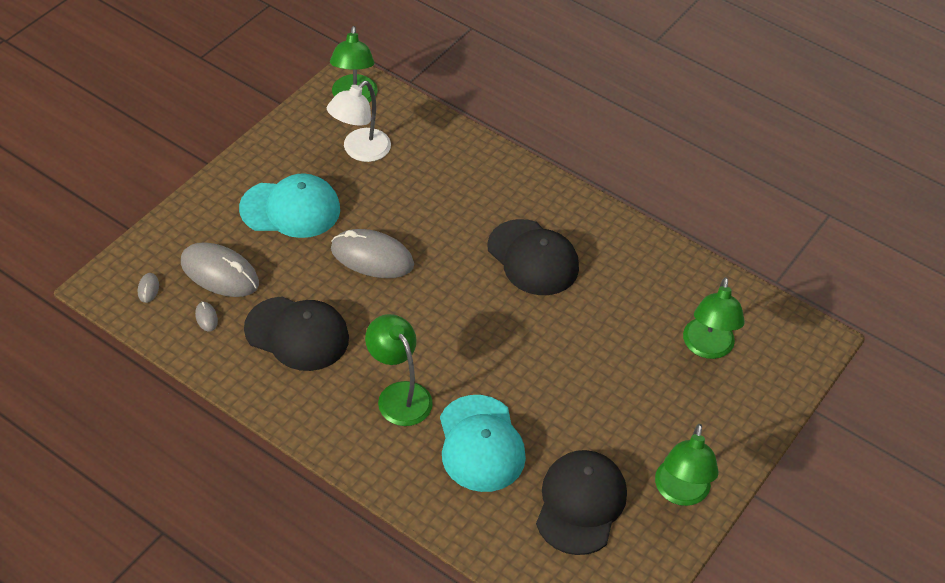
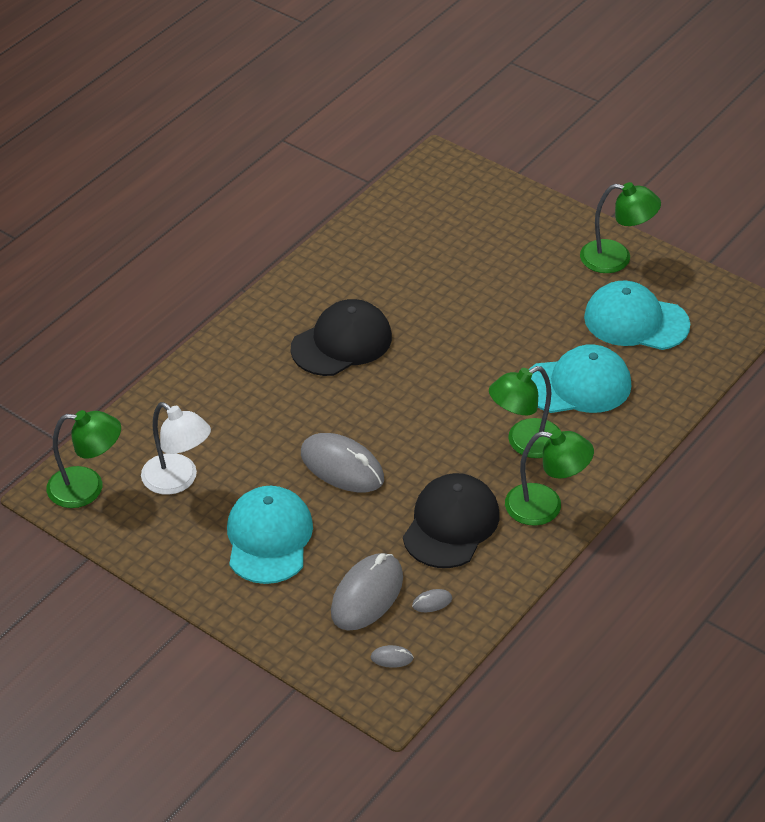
camera: 85 degrees left, 5 degrees down
grey mouse [331,229,414,278] -> grey mouse turned 75 degrees counterclockwise [301,433,384,492]
black cap [536,450,627,555] -> turquoise cap [584,281,690,350]
green lamp [683,277,745,359] -> green lamp moved to [505,429,594,526]

